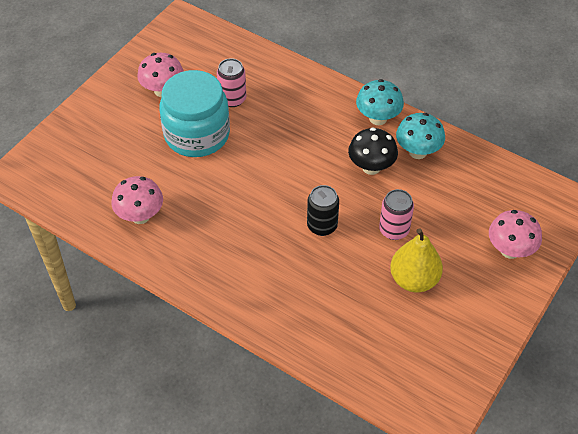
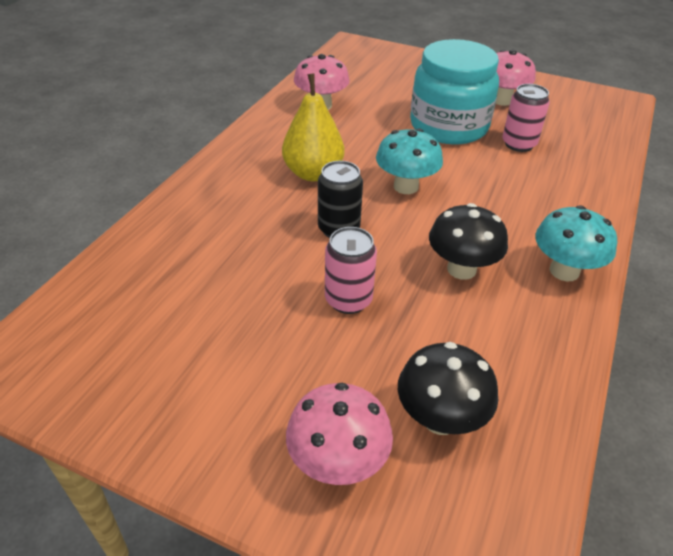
camera: 80 degrees right, 10 degrees down
yellow pear [390,228,443,292] -> yellow pear moved to [282,73,344,181]
turquoise mushroom [396,113,445,159] -> turquoise mushroom moved to [376,128,443,194]
none -> black mushroom [398,342,498,435]

